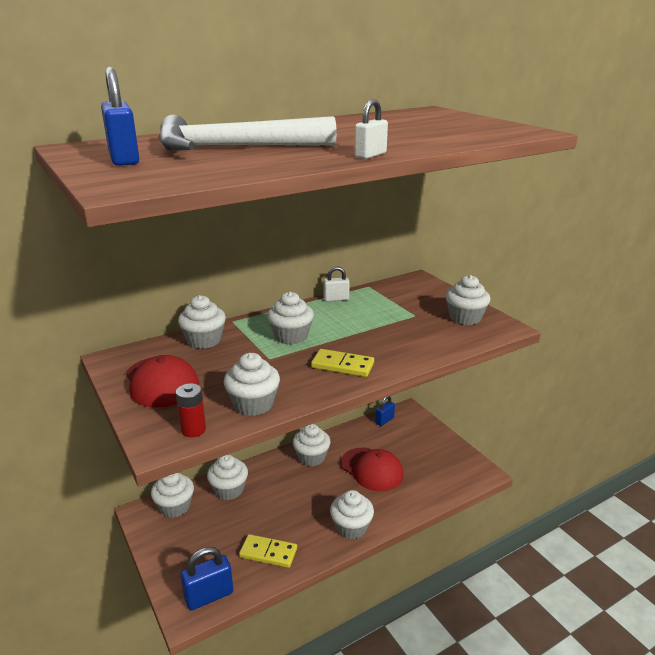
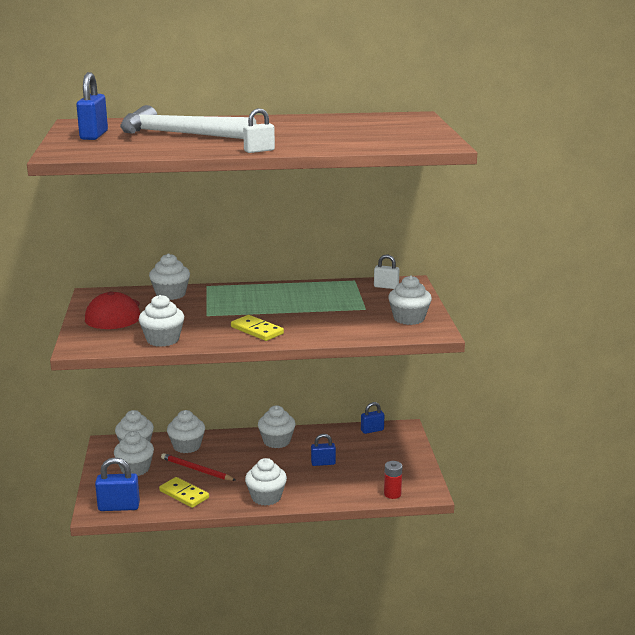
camera: 25 degrees right, 5 degrees down
red battery [176,383,206,437] -> red battery moved to [384,461,402,499]
white cupcake [267,292,314,345] -> white cupcake moved to [114,431,154,476]
white padlock [324,266,350,301] -> white padlock moved to [374,254,399,289]
red cap [340,447,403,491] -> blue padlock [311,434,336,466]
none -> red pencil [161,453,236,481]

